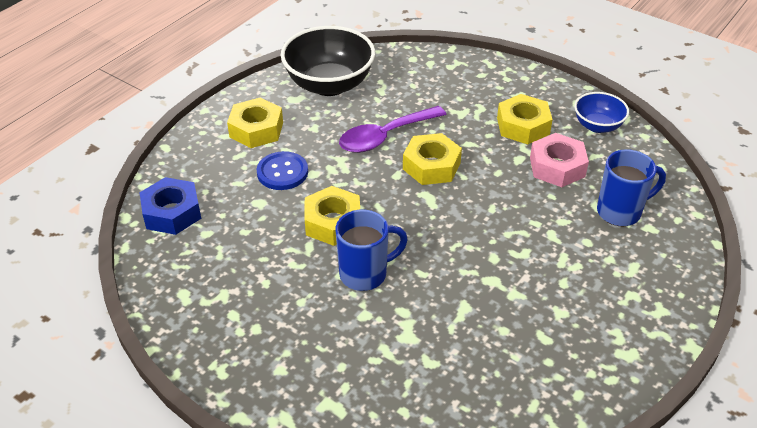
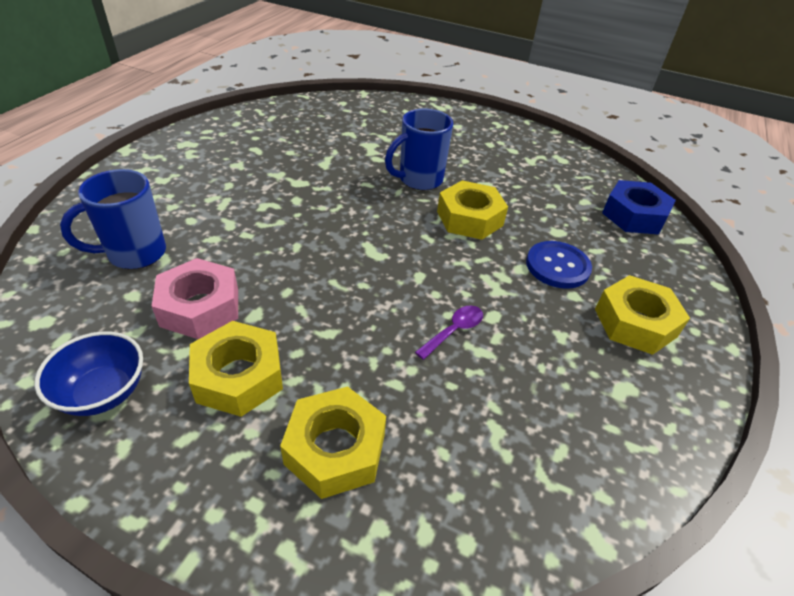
camera: 165 degrees right, 0 degrees up
black bowl [281,26,375,96] -> none
purple spoon [339,106,447,153] -> purple spoon [415,306,483,360], size x0.49
yellow nut [403,133,462,185] -> yellow nut moved to [280,386,386,499]

